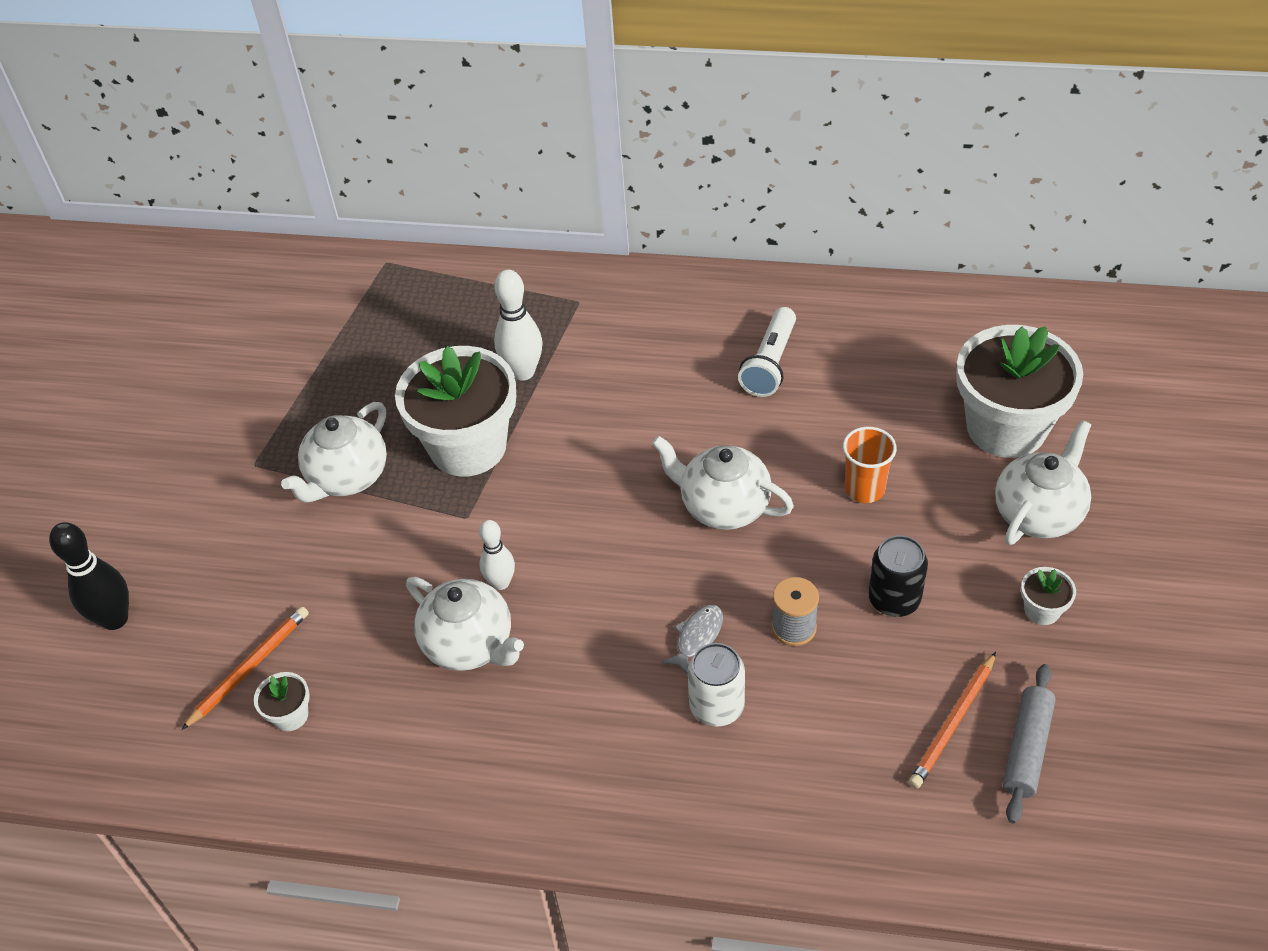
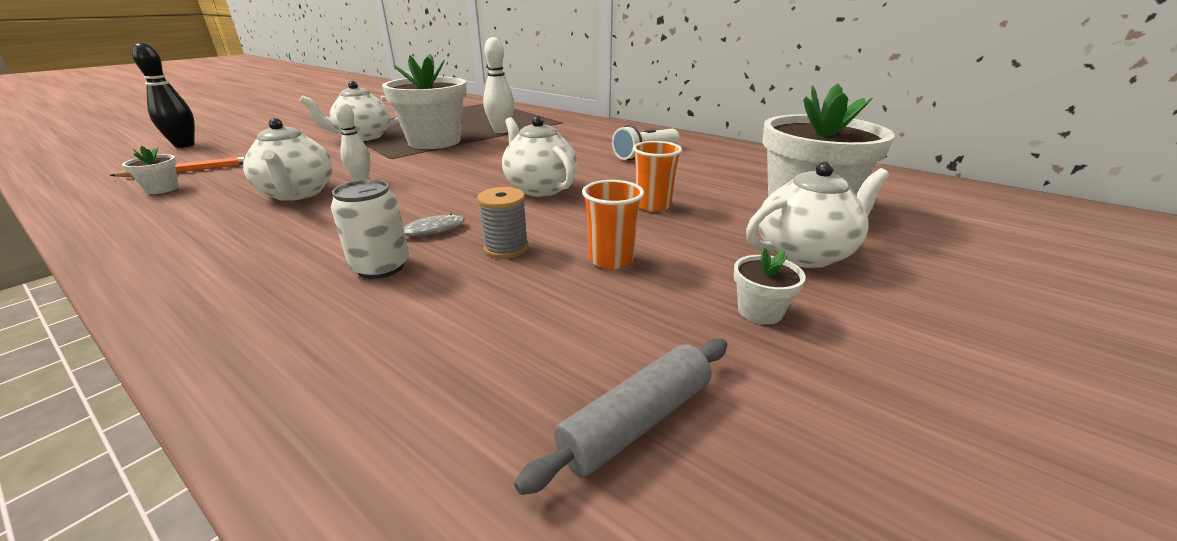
camera: 25 degrees right, 20 degrees down
black can [868,535,928,617] -> orange cup [582,180,644,269]
orange pencil [909,652,996,788] -> none

